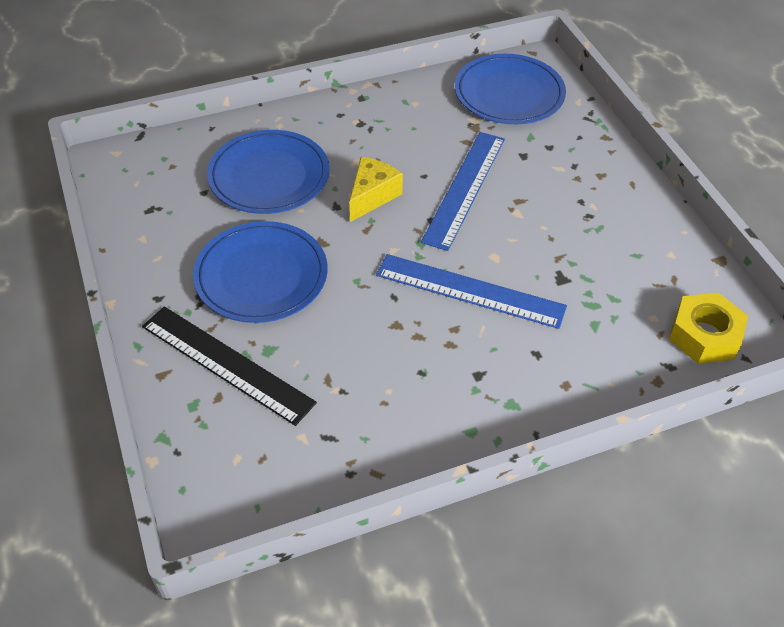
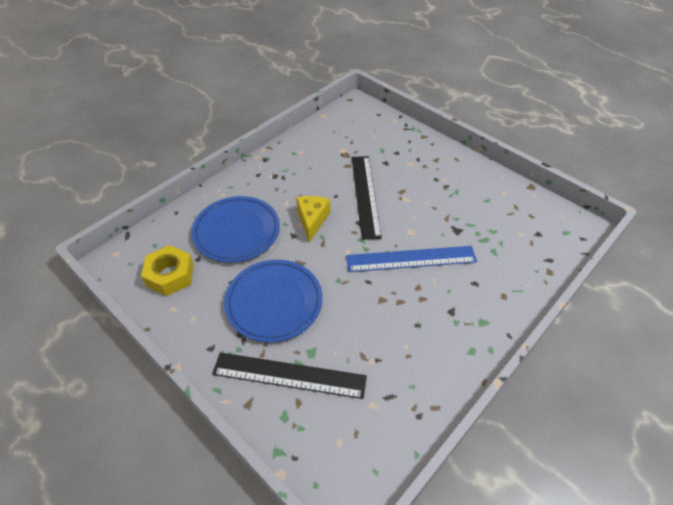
camera: 25 degrees left, 0 degrees up
blue ruler [421,132,505,251] -> black ruler [352,156,382,240]
blue plate [455,54,566,124] -> none
yellow nut [669,293,748,364] -> yellow nut moved to [141,245,194,296]

